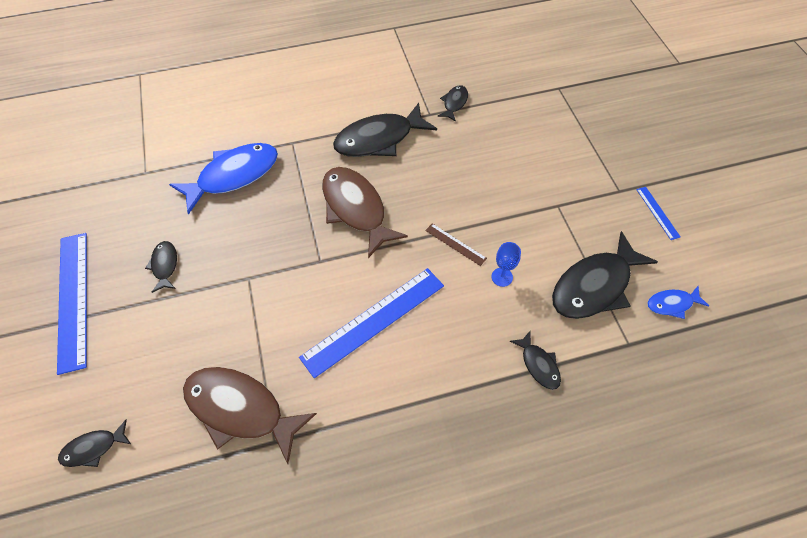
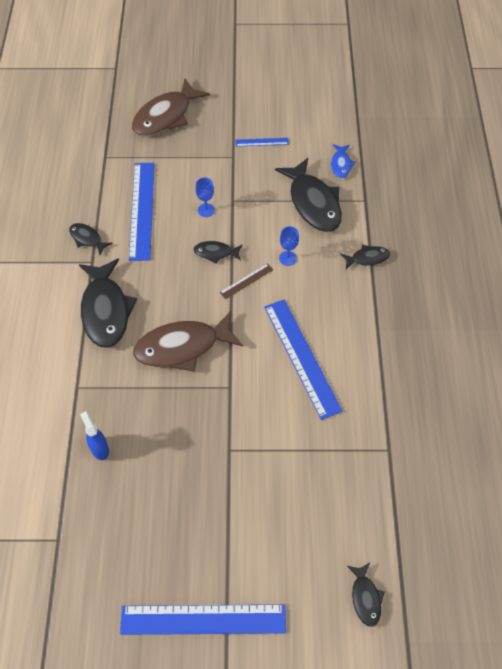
camera: 75 degrees left, 0 degrees up
black fish [145,241,177,293] -> black fish moved to [194,241,243,264]
blue fish [169,143,278,215] -> blue spray bottle [80,411,109,460]
brown fish [183,367,317,464] -> brown fish moved to [132,79,210,136]
none -> blue ruler [129,163,155,261]
none -> blue goblet [195,178,215,217]

